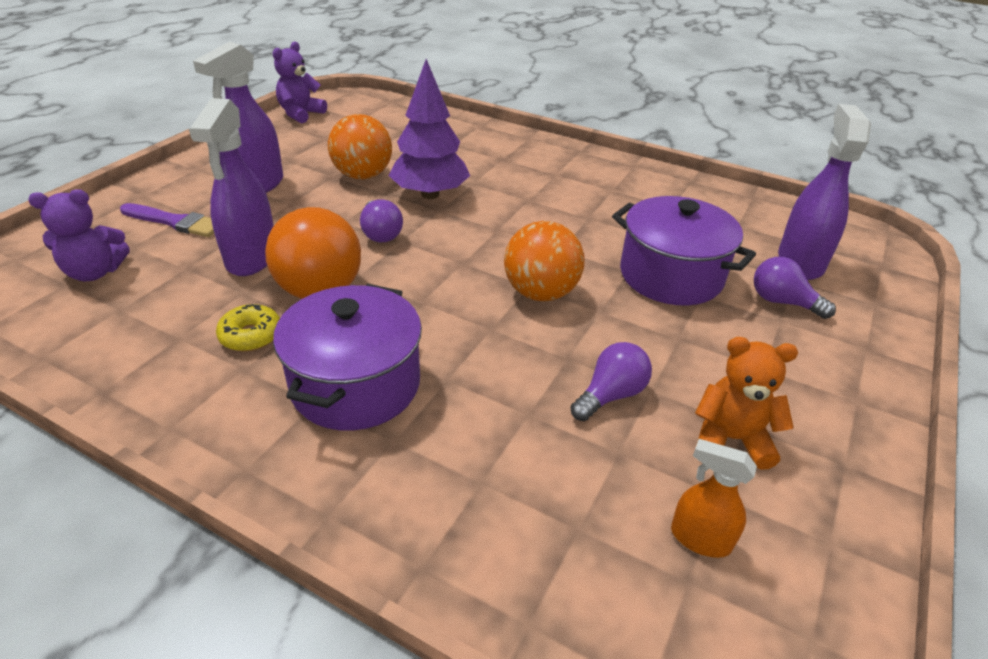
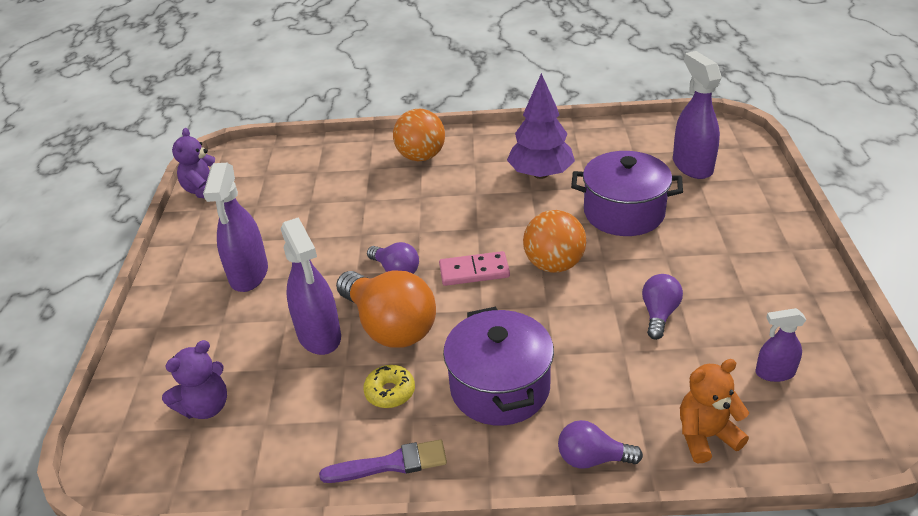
camera: 25 degrees left, 0 degrees up
purple brush [120,203,214,237] -> purple brush moved to [319,439,447,483]
orange ball [328,114,392,179] -> orange ball moved to [393,109,445,161]
purple tree [389,59,470,199] -> purple tree moved to [507,73,575,179]
orange spray bottle [671,439,757,558] -> purple spray bottle [755,308,806,382]
orange teddy bear [695,337,798,470] -> orange teddy bear moved to [680,359,749,463]
purple light bulb [754,257,836,319] -> purple light bulb moved to [558,420,643,469]
none -> pink domino [439,251,510,286]

